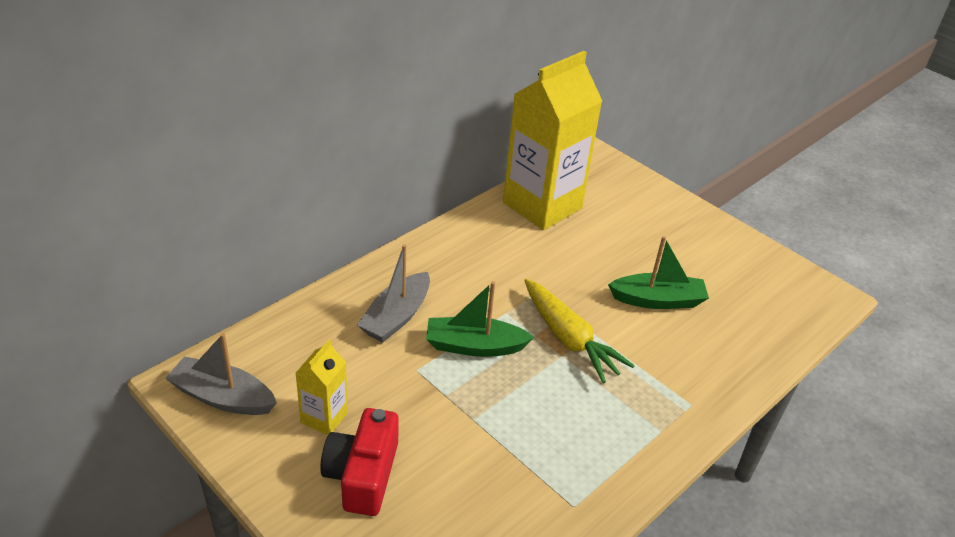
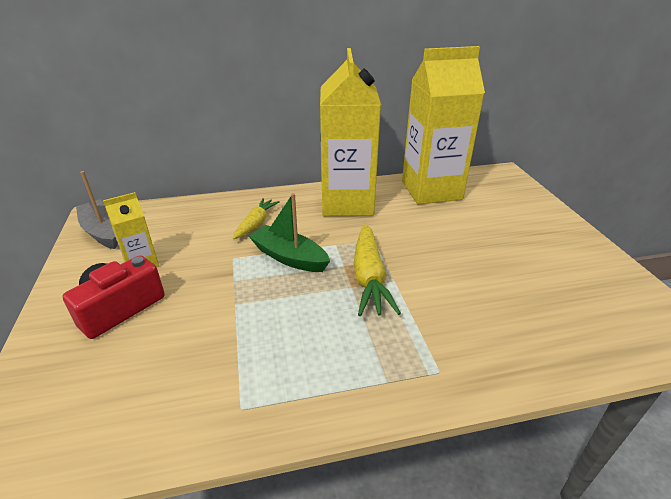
camera: 35 degrees right, 5 degrees down
grey boat [357,244,430,342] -> yellow carrot [233,198,280,239]
green boat [608,236,709,309] -> none
none -> yellow carton [320,48,381,216]

